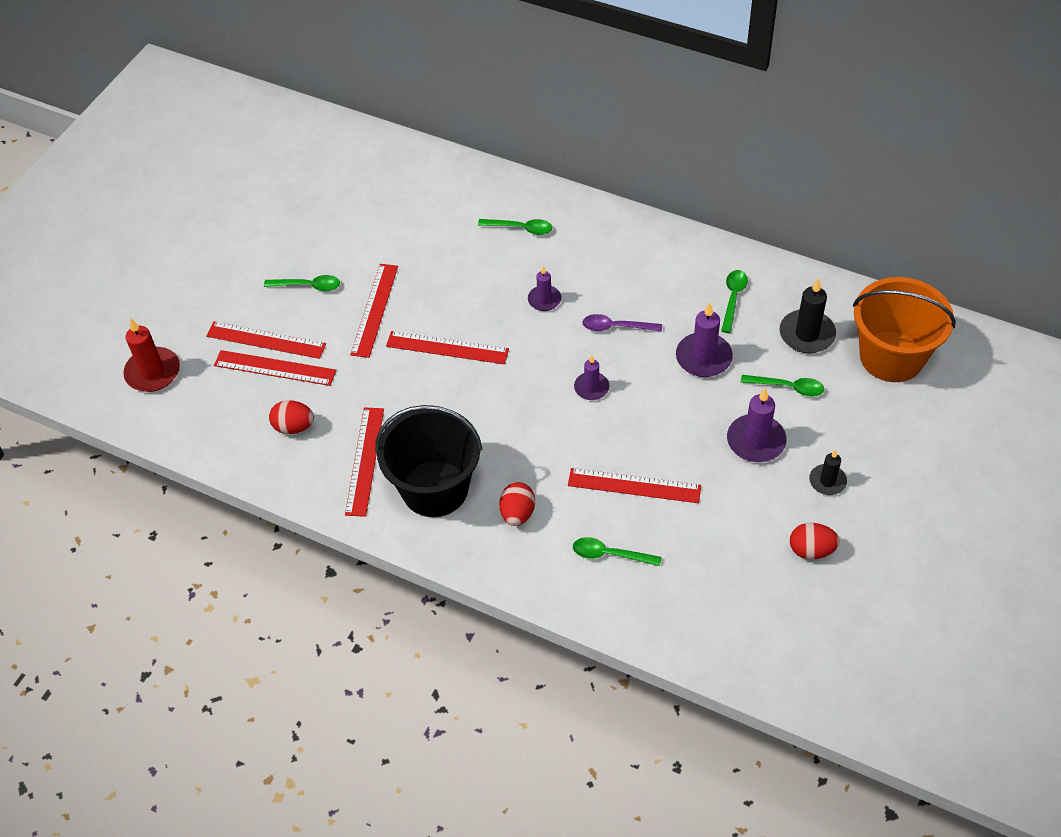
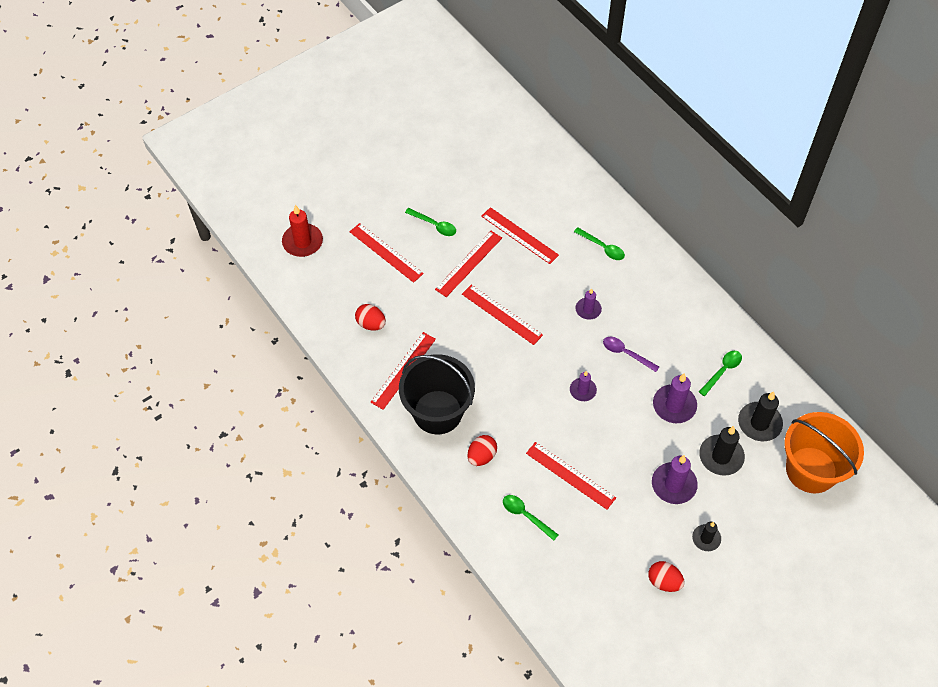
camera: 25 degrees right, 5 degrees up
red ruler [214,350,336,386] -> red ruler moved to [481,207,559,264]
green spoon [741,375,824,396] -> black candle [699,426,745,476]

